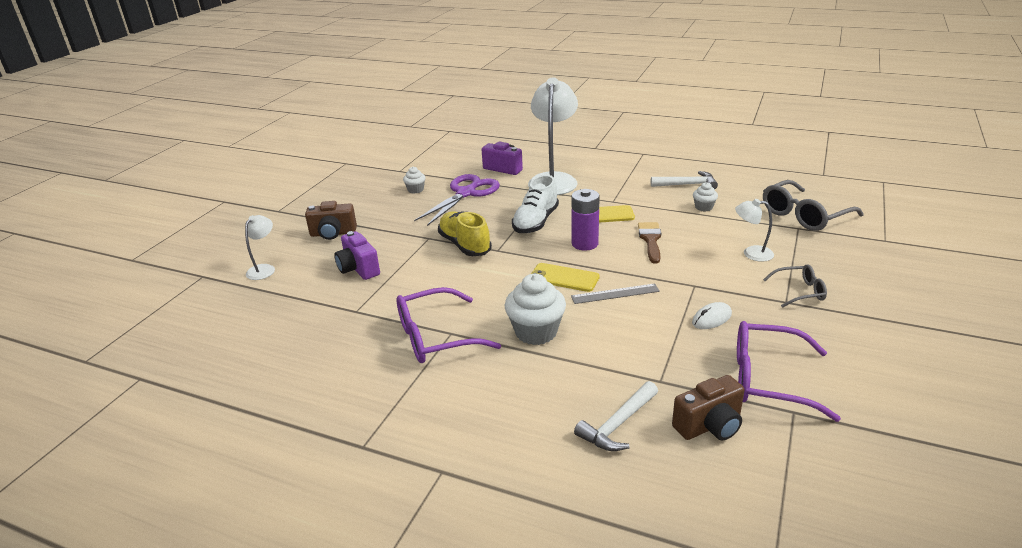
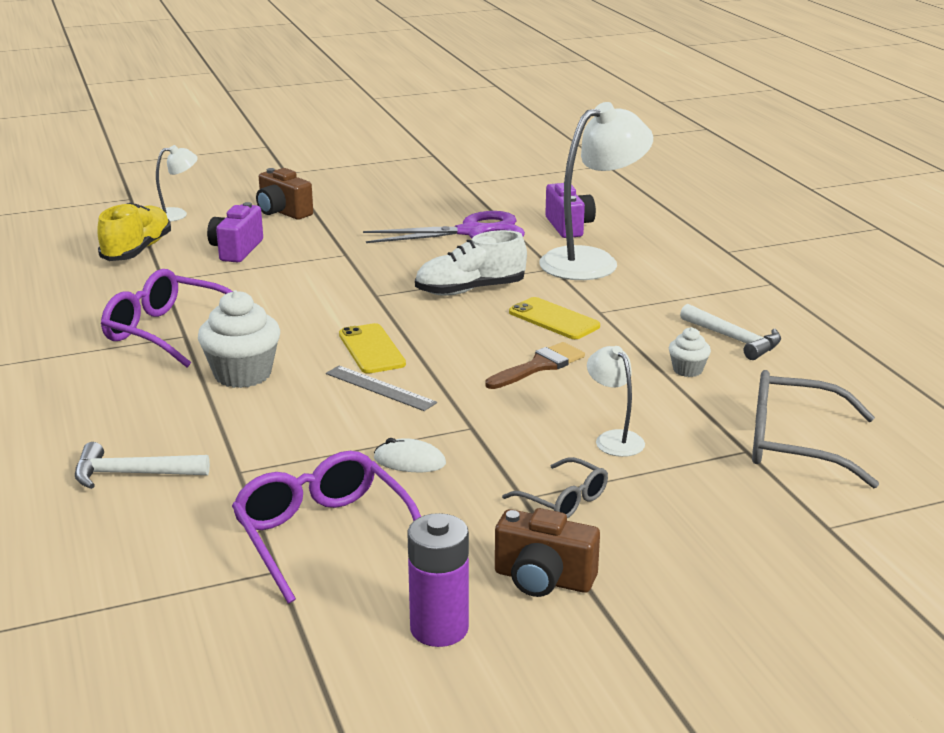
camera: 45 degrees right, 5 degrees down
white cupcake [403,167,426,194] -> none
yellow shoe [438,212,492,256] -> yellow shoe moved to [97,203,171,261]
purple battery [572,189,600,251] -> purple battery moved to [407,513,469,647]
brown camera [672,375,745,441] -> brown camera moved to [495,508,600,597]

